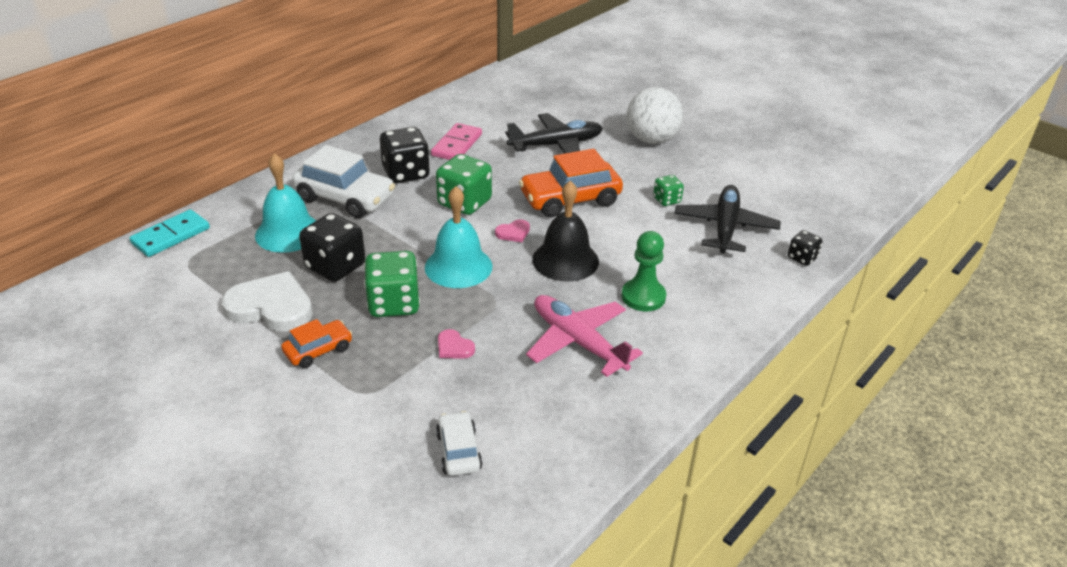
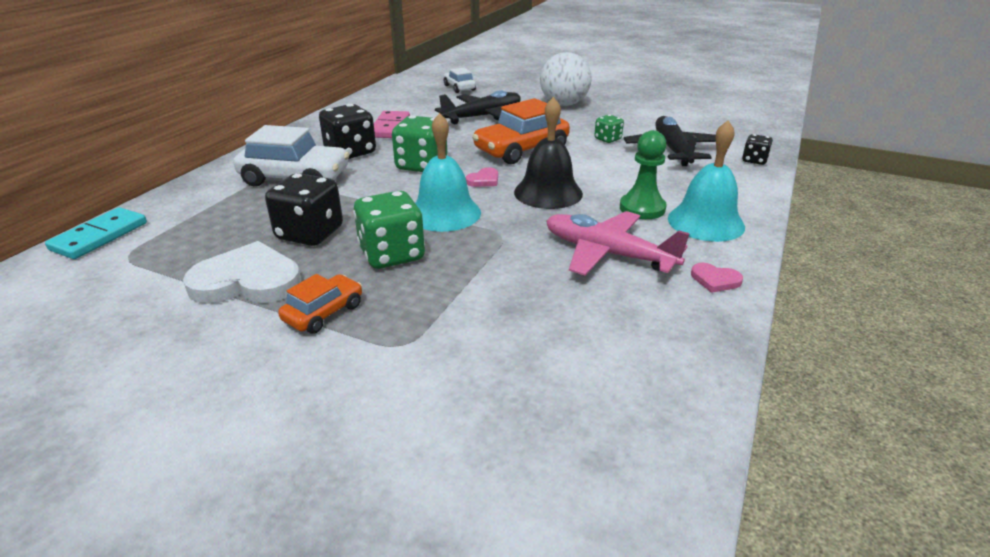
camera: 15 degrees left, 5 degrees down
turquoise bell [255,153,316,253] -> turquoise bell moved to [668,120,745,242]
white car [436,411,483,476] -> white car moved to [444,67,476,93]
pink heart [438,329,475,359] -> pink heart moved to [691,263,743,293]

